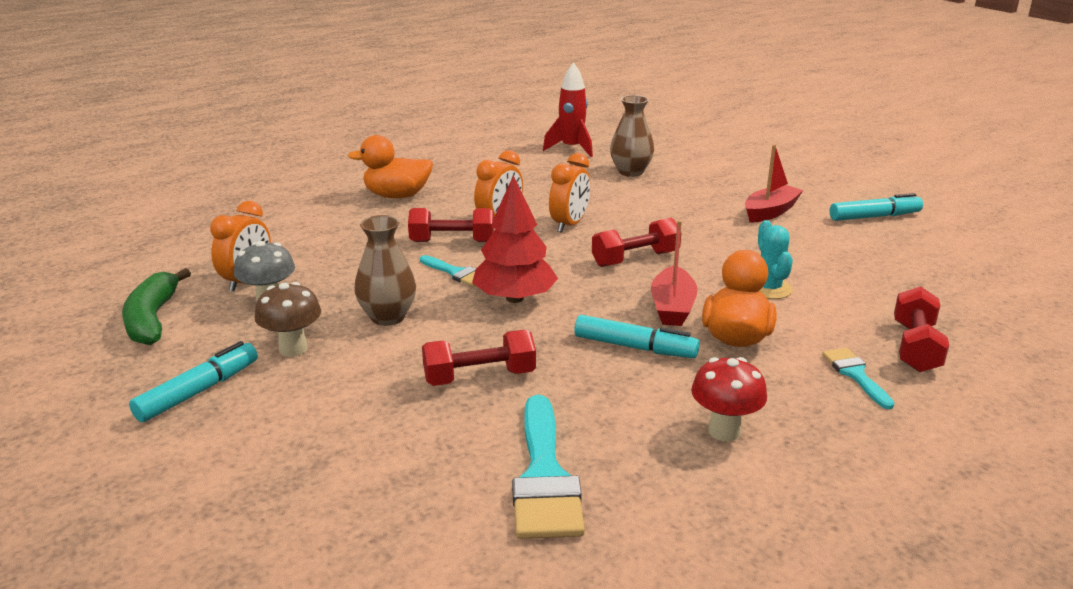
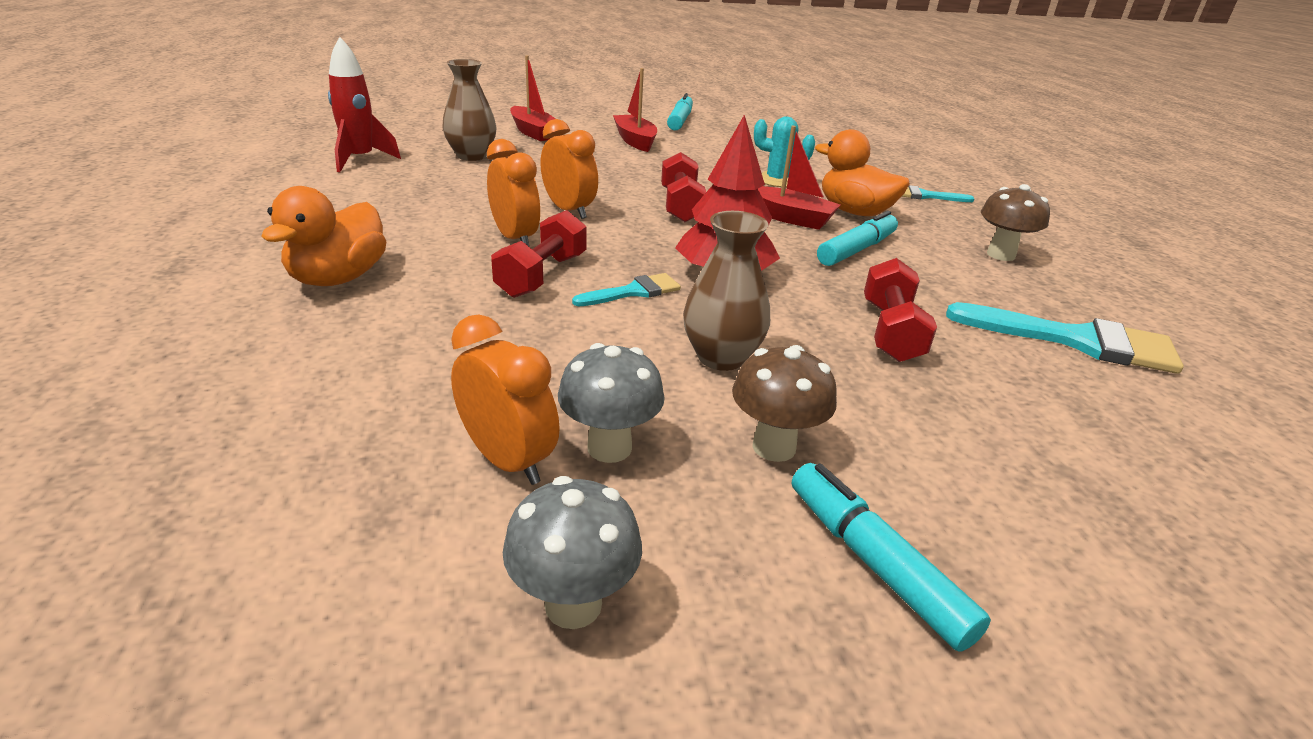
camera: 70 degrees left, 5 degrees up
green banana [122,268,191,345] -> grey mushroom [503,476,642,629]
red mushroom [691,357,767,441] -> brown mushroom [981,184,1050,261]
red dumbbell [894,286,949,372] -> none
none -> red boat [510,56,555,141]

